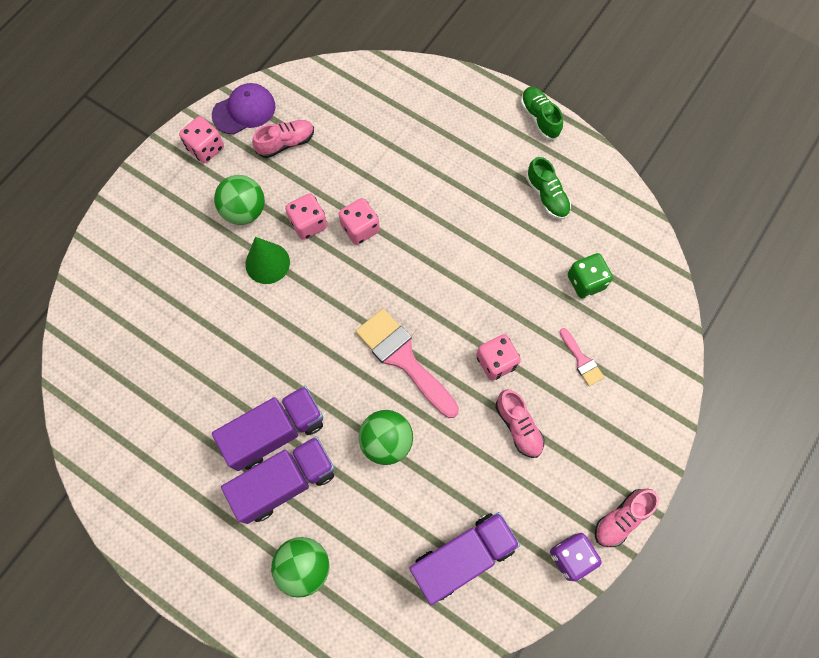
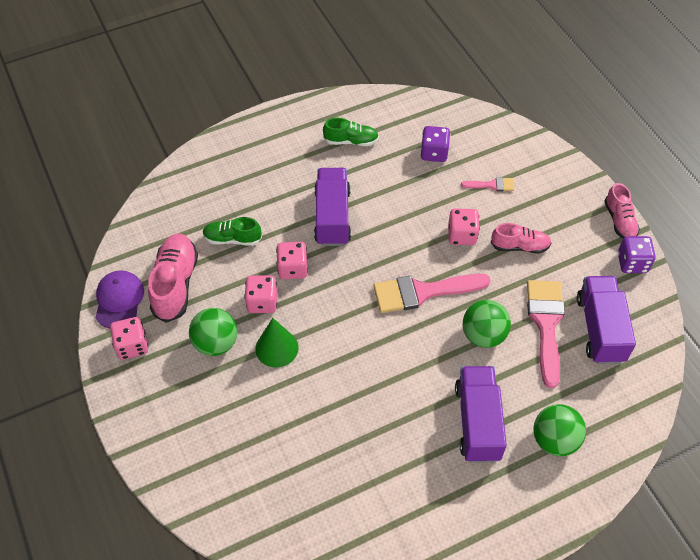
camera: 60 degrees left, 15 degrees down
purple truck [212,386,323,471] -> purple truck moved to [314,168,351,246]
pink shoe [252,120,314,158] -> pink shoe [148,234,198,323], size x1.62
green shoe [521,87,563,140] -> green shoe moved to [203,217,262,246]
green dice [568,253,613,299] -> purple dice [420,126,450,162]
none -> pink brush [527,280,565,388]

